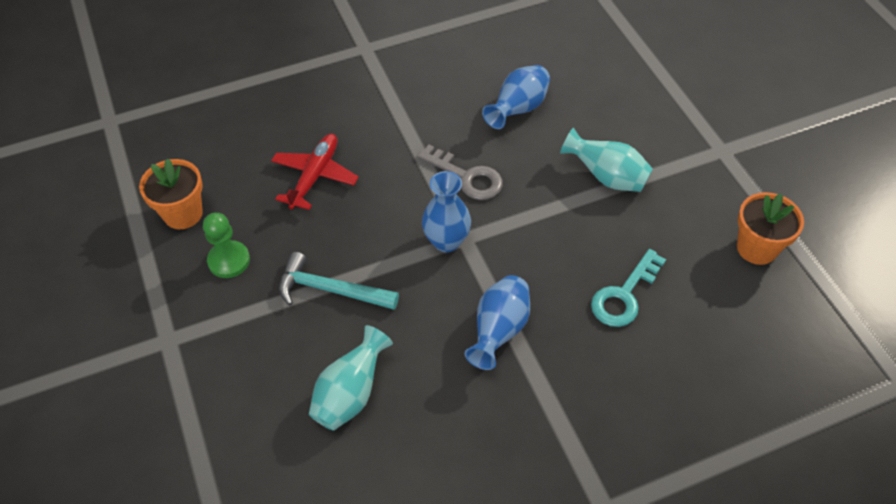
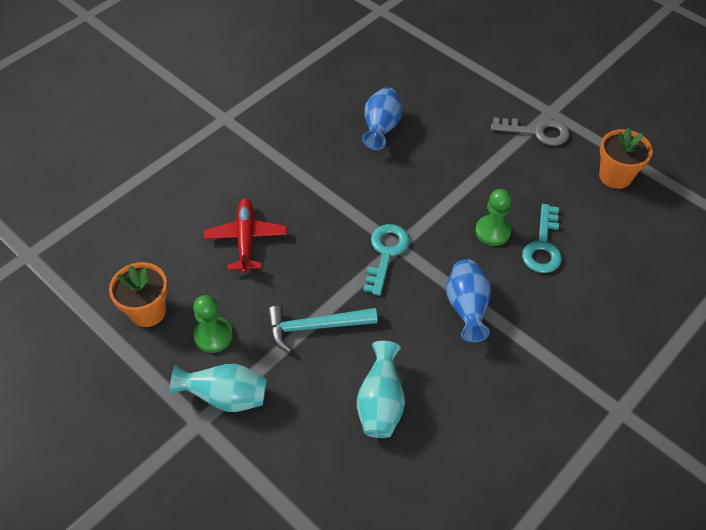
camera: 25 degrees left, 0 degrees up
grey key [417,145,503,200] -> grey key moved to [491,117,569,146]
blue vase [422,171,471,252] -> turquoise key [363,224,410,296]
turquoise vase [560,128,653,192] -> turquoise vase moved to [170,364,267,412]
none -> green pawn [475,189,511,246]

